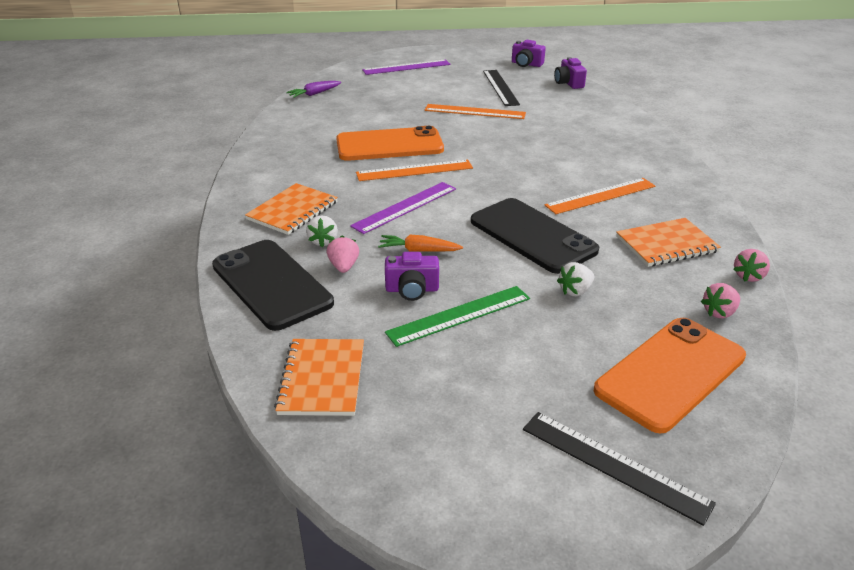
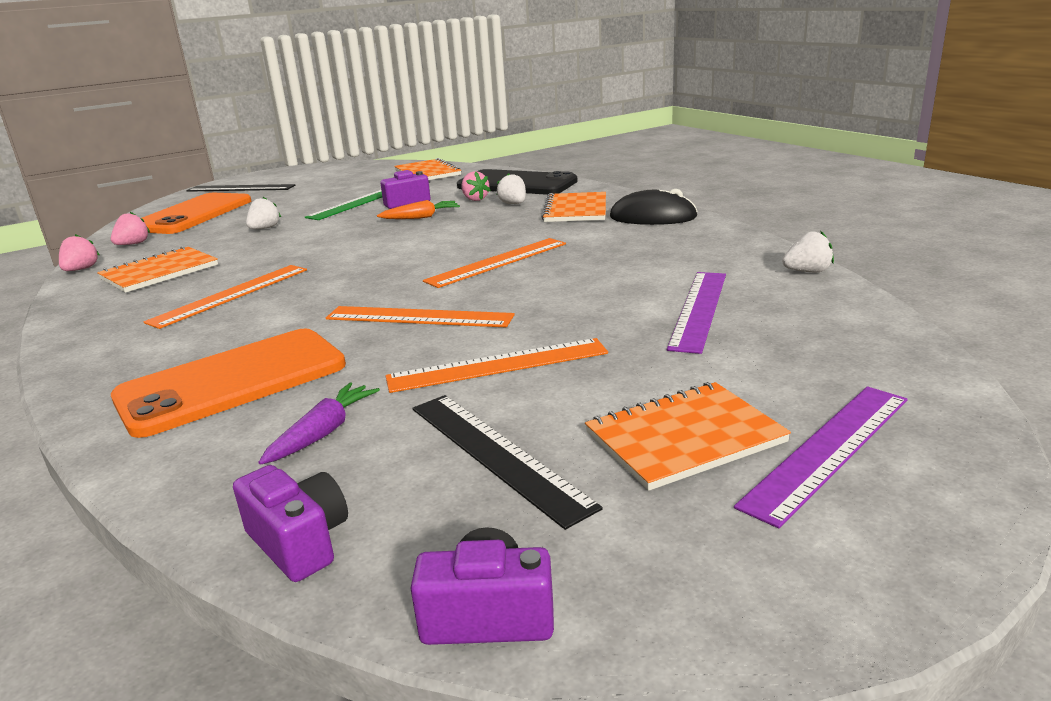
camera: 155 degrees right, 10 degrees down
purple carrot [286,81,341,98] -> purple carrot moved to [258,382,380,465]
orange phone [336,126,444,161] -> orange phone moved to [111,329,346,438]
purple ruler [350,182,456,234] -> purple ruler moved to [667,272,726,354]
black phone [471,198,599,274] -> none
none -> orange ruler [326,306,515,327]
none -> orange notebook [585,382,791,491]
none -> black mouse [610,189,698,225]
none -> white strawberry [782,231,834,272]

